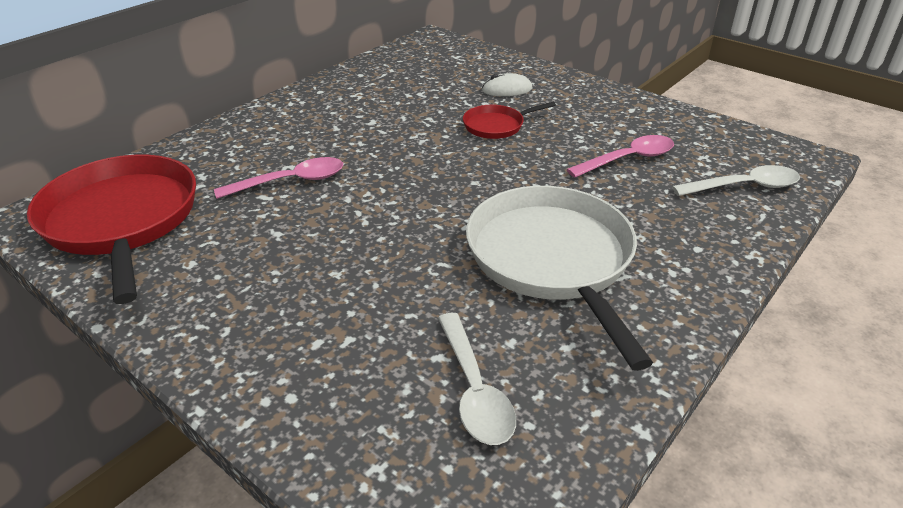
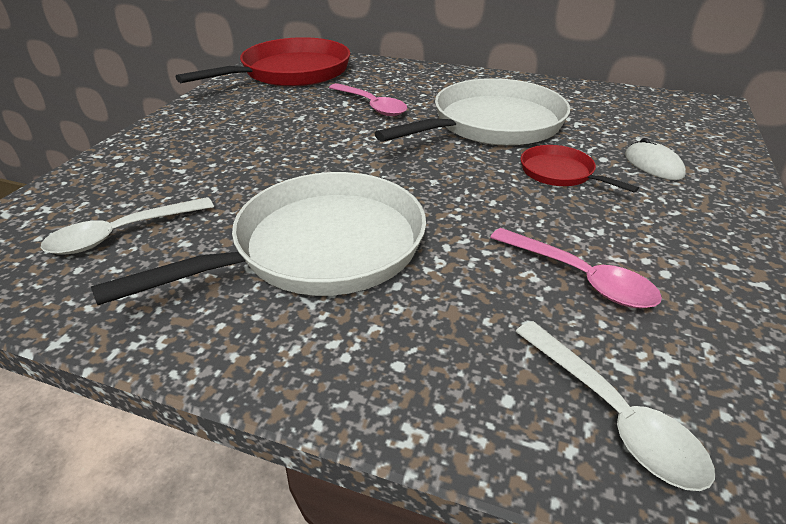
camera: 70 degrees right, 0 degrees up
none -> white pan [374,78,570,146]

